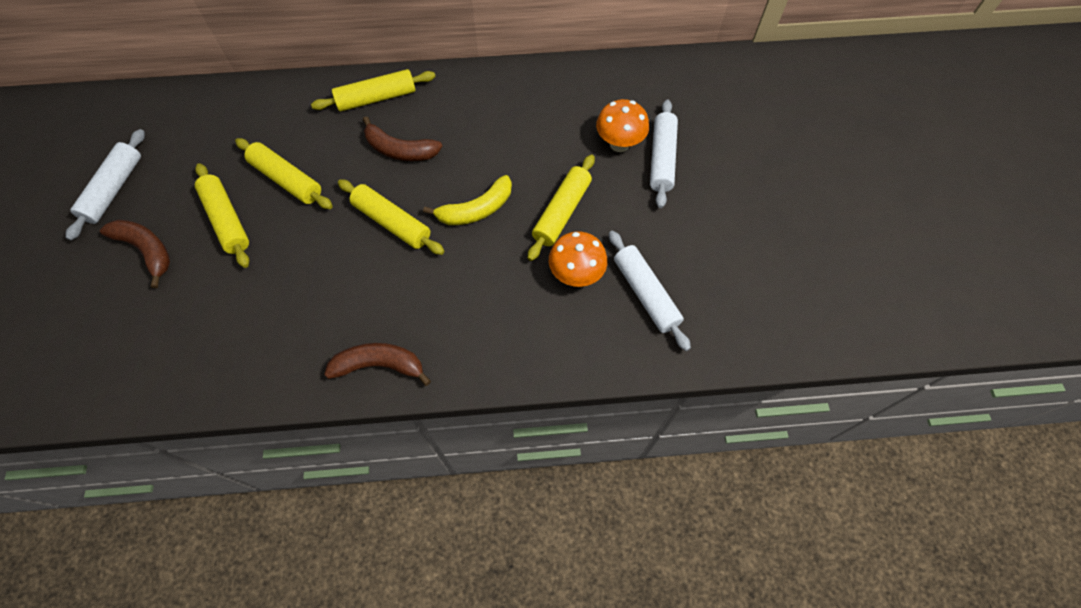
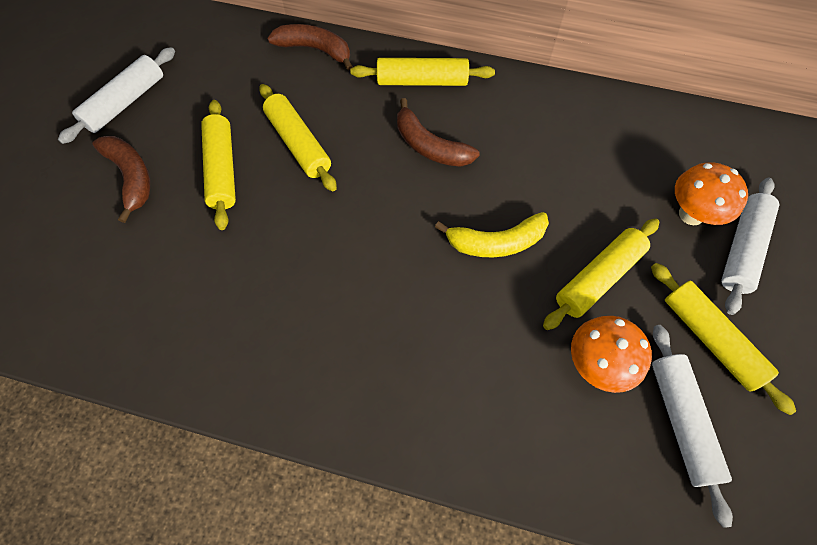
camera: 20 degrees right, 0 degrees up
brown banana [324,343,431,386] -> brown banana moved to [267,24,353,71]
yellow rolling pin [338,179,444,255] -> yellow rolling pin moved to [651,263,796,415]

